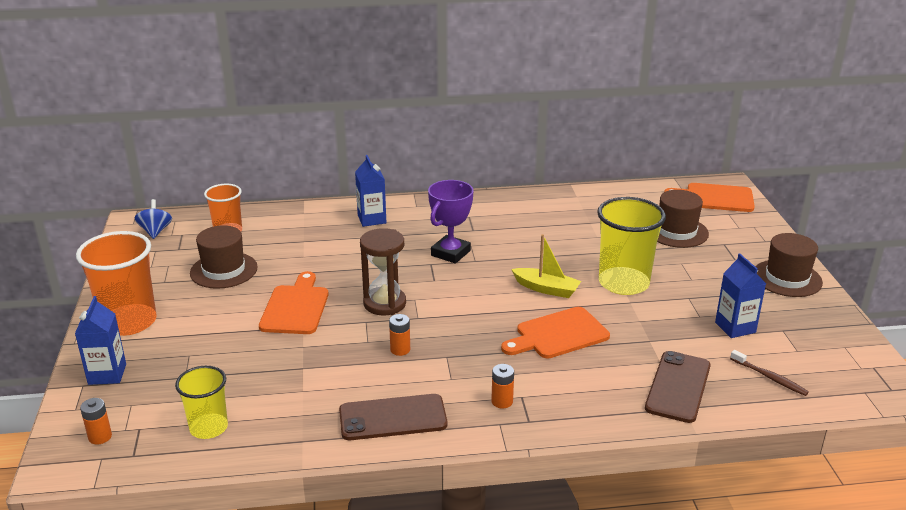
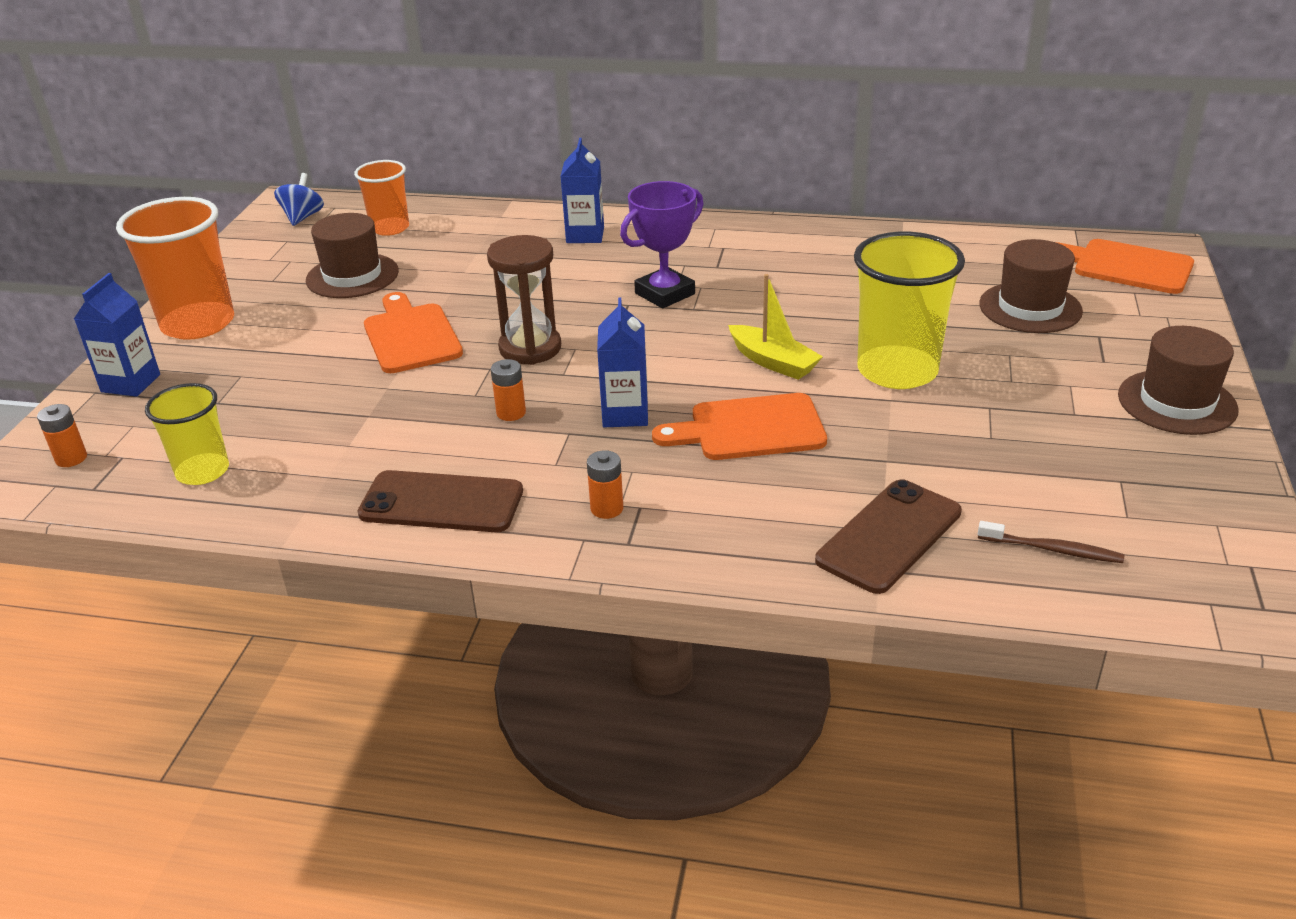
camera: 20 degrees right, 5 degrees up
orange cutting board [259,271,329,334] -> orange cutting board turned 45 degrees counterclockwise [364,292,463,373]
blue carton [715,254,766,338] -> blue carton moved to [597,298,648,427]
brown toothbrush [730,350,809,396] -> brown toothbrush turned 45 degrees counterclockwise [978,521,1124,563]

